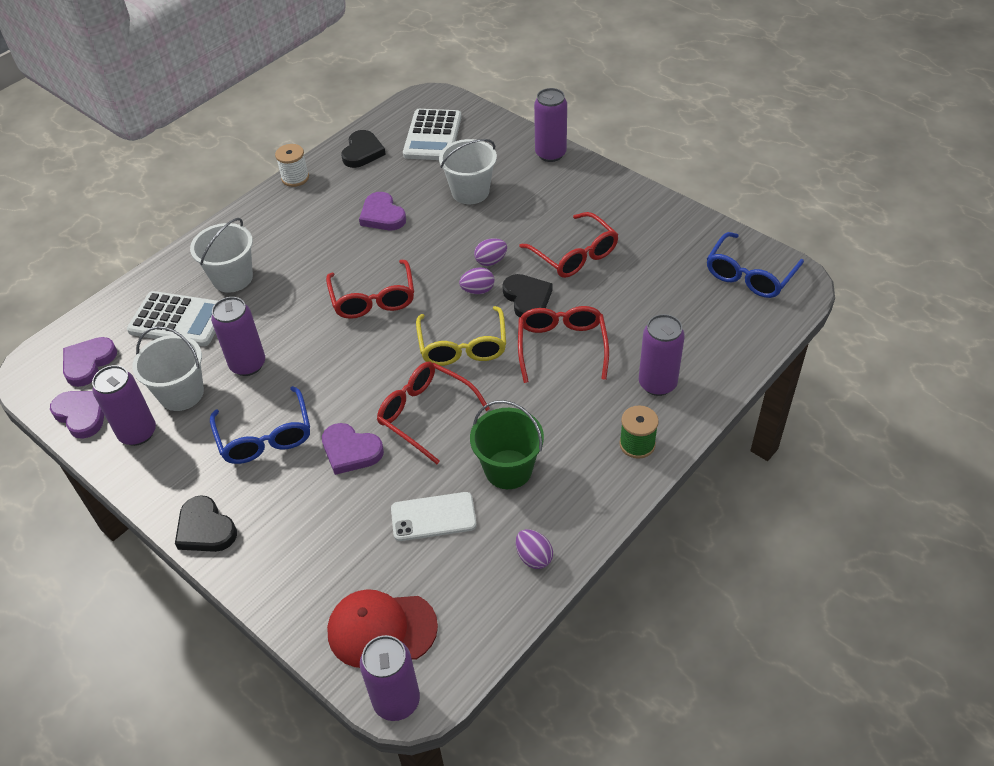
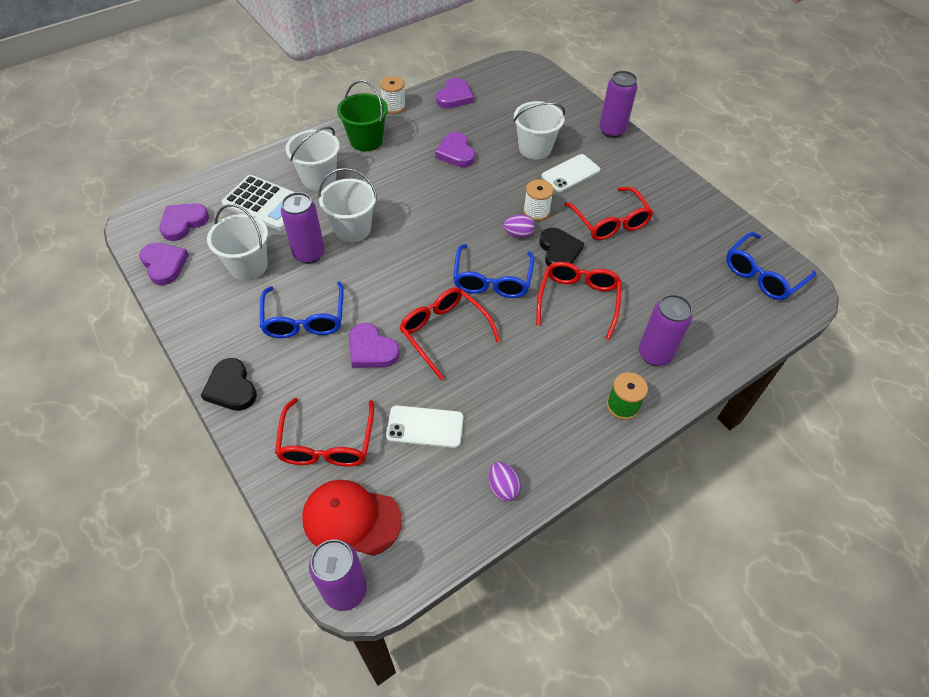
camera: 10 degrees right, 5 degrees up
purple can [92,365,156,446] -> none
red glasses [326,260,414,319] -> red glasses moved to [275,398,374,467]
black heart [341,130,386,168] -> purple heart [436,78,473,109]
white calculator [403,109,462,160] -> none
yellow glasses [416,306,506,366] -> blue glasses [453,244,534,298]
green bucket [470,400,544,489] -> green bucket moved to [337,80,388,151]
purple egg [474,238,507,266] -> white spool [523,179,554,221]
none -> white bucket [318,168,377,242]
none -> white phone [541,154,600,192]

